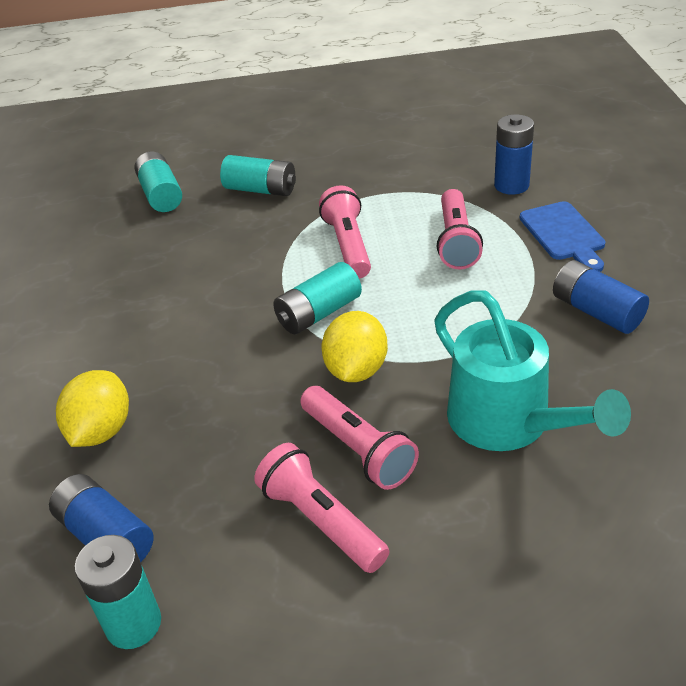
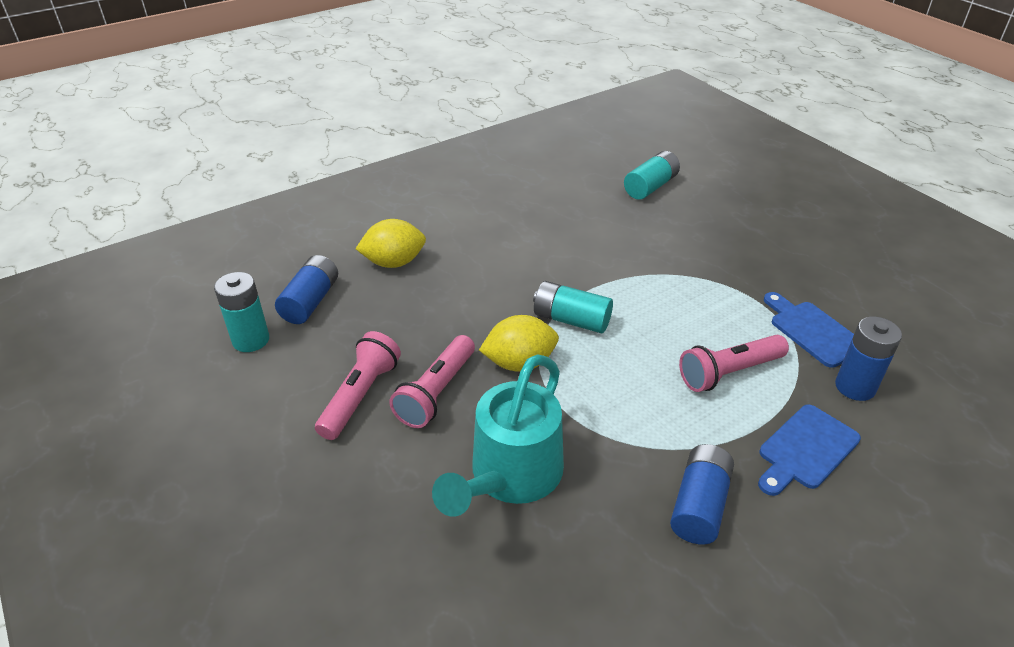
camera: 60 degrees right, 0 degrees up
turquoise battery [220,155,296,196] -> none
pink flashlight [319,185,371,278] -> none
none -> blue cutting board [764,292,854,368]

